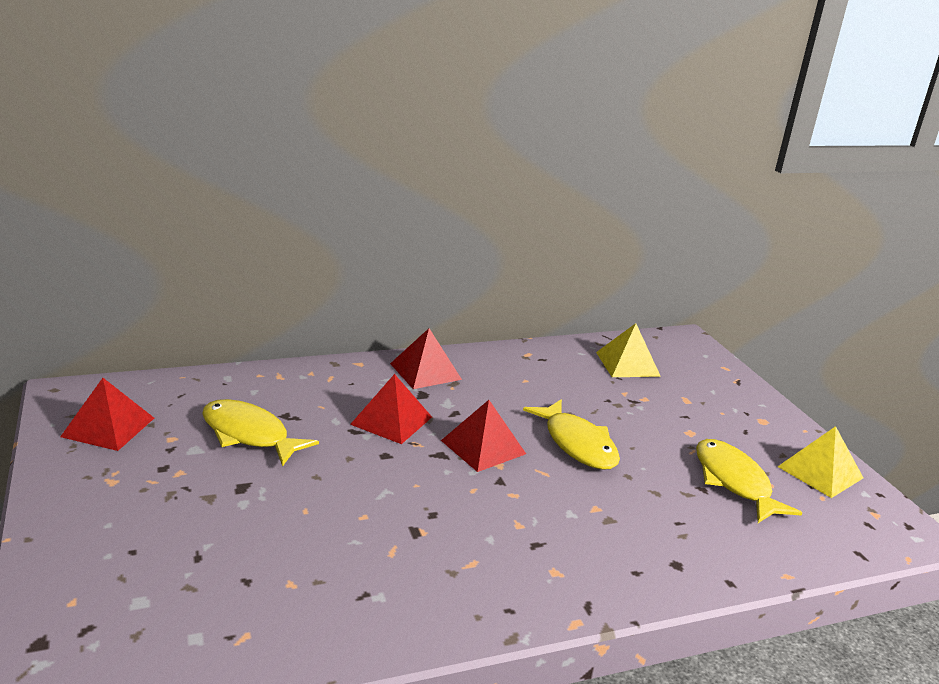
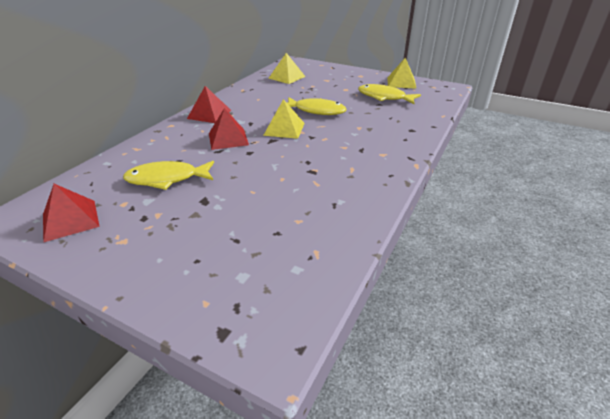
camera: 40 degrees left, 10 degrees up
red pyramid [441,400,526,472] -> yellow pyramid [263,99,305,139]

